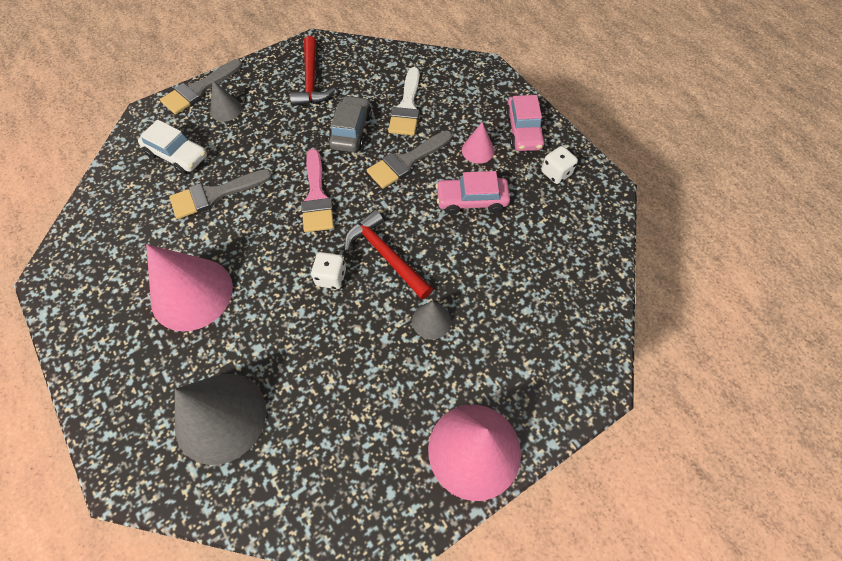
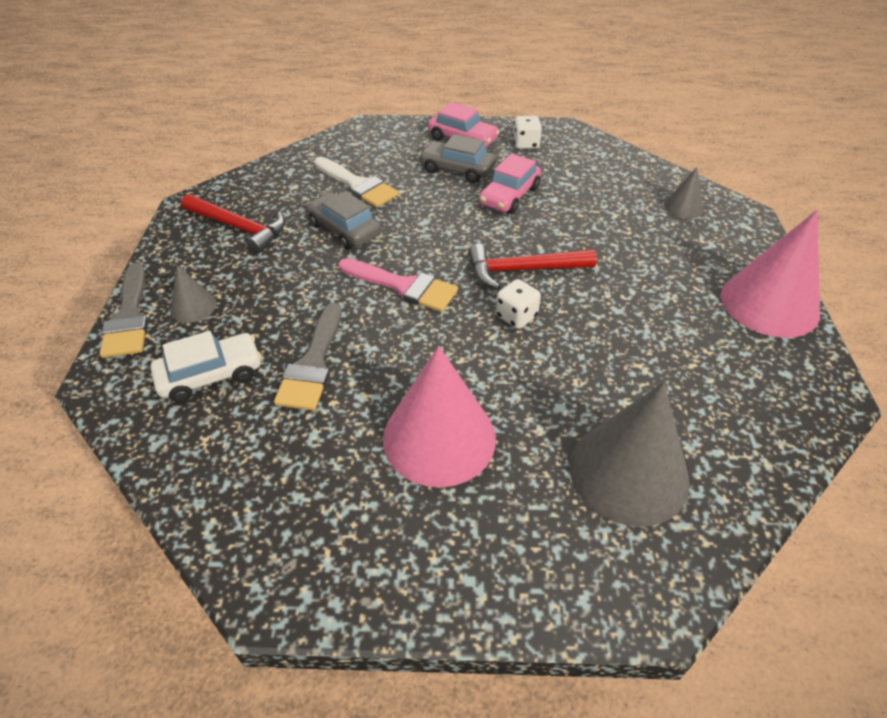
camera: 55 degrees left, 15 degrees down
grey brush [367,131,452,189] -> none
grey cone [412,301,451,339] -> grey cone moved to [664,167,704,219]
pink cone [462,122,495,163] -> grey car [419,134,496,183]

